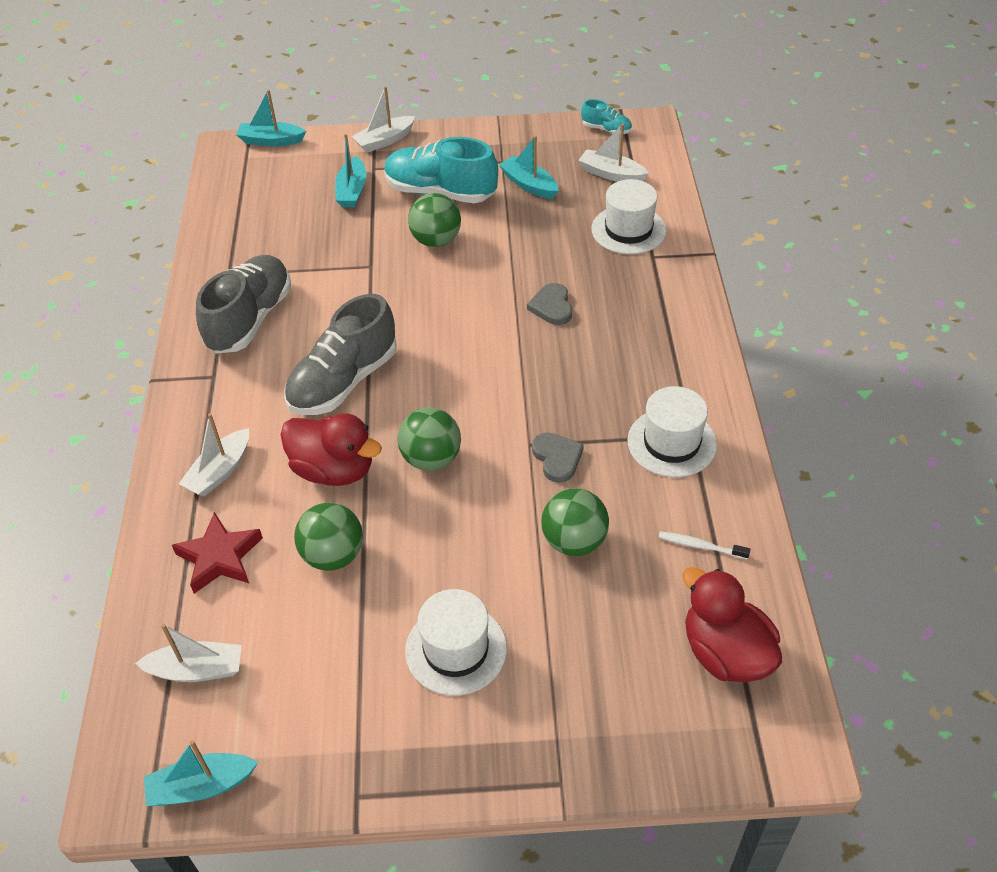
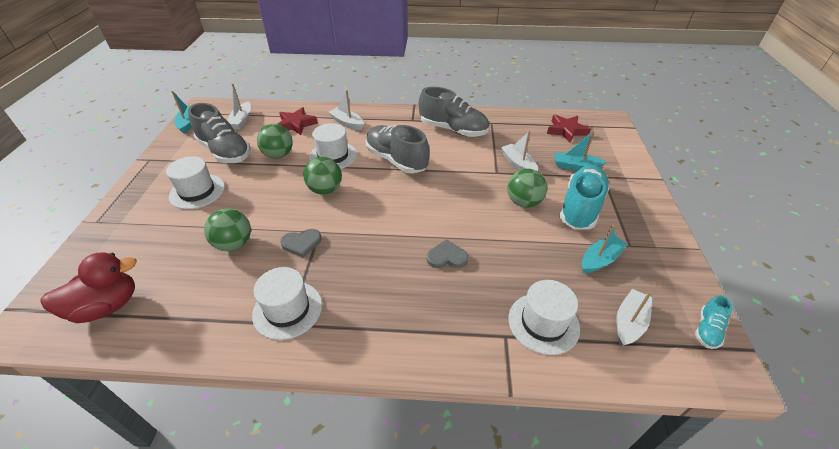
camera: 95 degrees right, 5 degrees down
turquoise boat [236,90,306,147] -> none
red duck [281,413,382,486] -> white hat [309,123,357,169]
white boat [352,86,416,153] -> white boat moved to [501,131,538,171]
white toothbrush [659,531,751,560] -> none
none -> grey shoe [188,103,251,163]
none -> red star [547,115,591,143]

